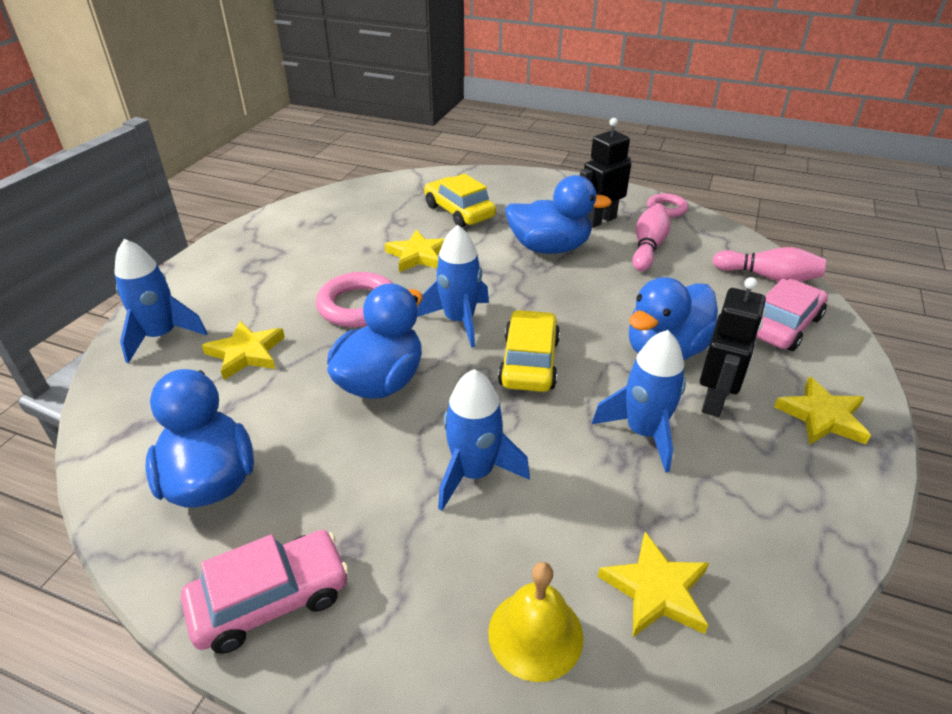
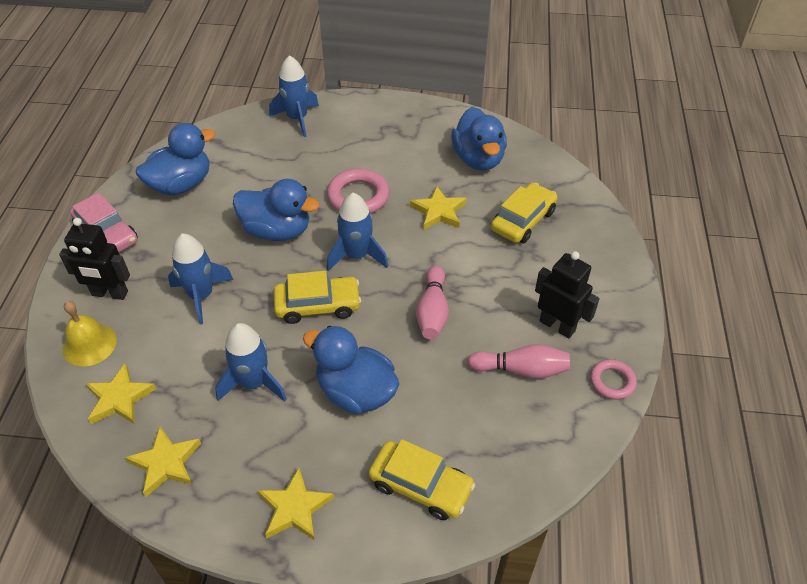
camera: 75 degrees right, 10 degrees up
yellow star [202,321,285,380] -> yellow star moved to [125,427,201,497]
blue duck [505,175,612,254] -> blue duck moved to [451,107,507,170]
black robot [700,277,766,417] -> black robot moved to [59,218,130,300]
pink bowling pin [712,247,826,282] -> pink bowling pin moved to [416,266,449,339]
pink car [756,279,828,351] -> yellow car [369,439,475,520]

